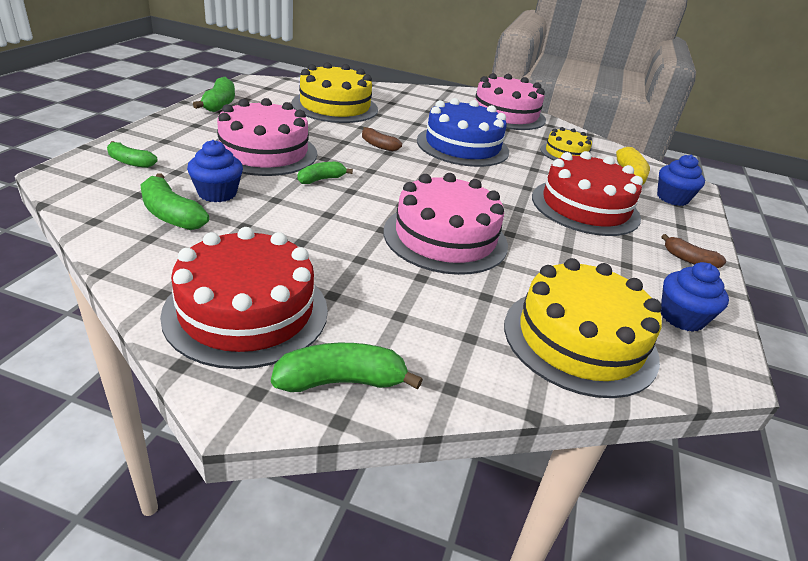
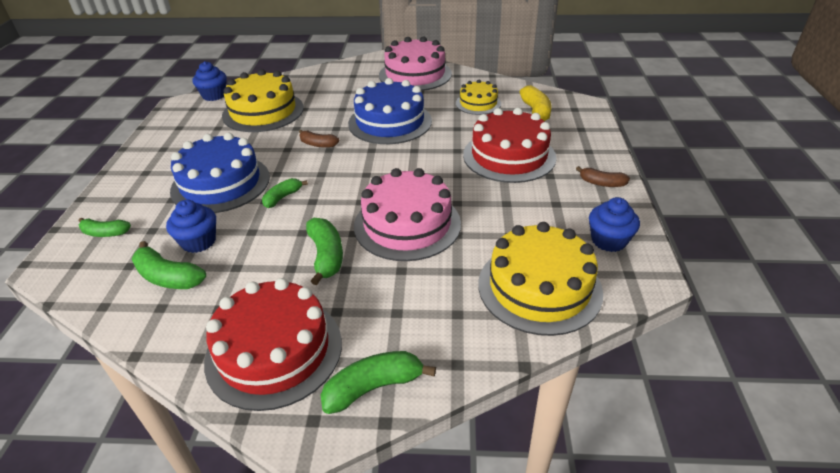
camera: 10 degrees left, 5 degrees up
green banana [193,77,235,112] -> green banana moved to [306,218,343,285]
pink cake [215,98,317,176] -> blue cake [170,133,270,213]
blue cupcake [657,155,705,206] -> blue cupcake moved to [192,61,227,101]

